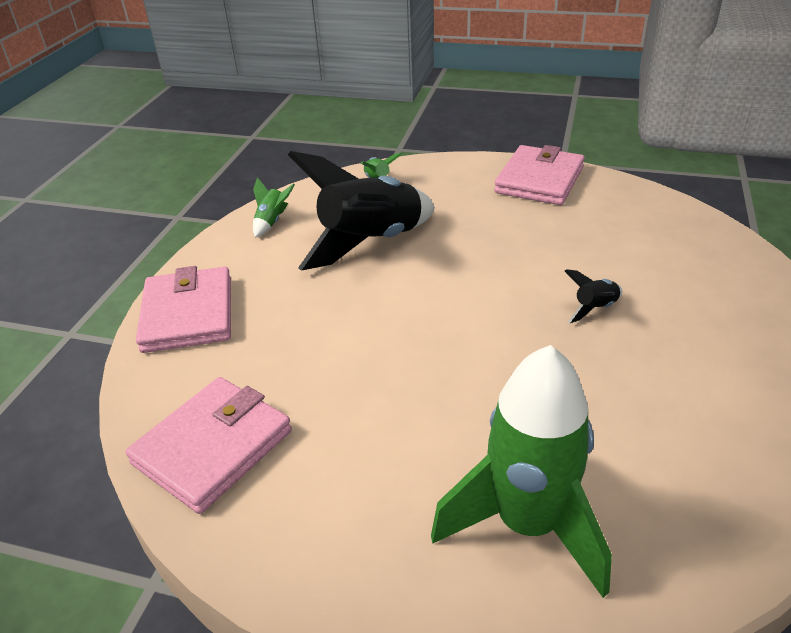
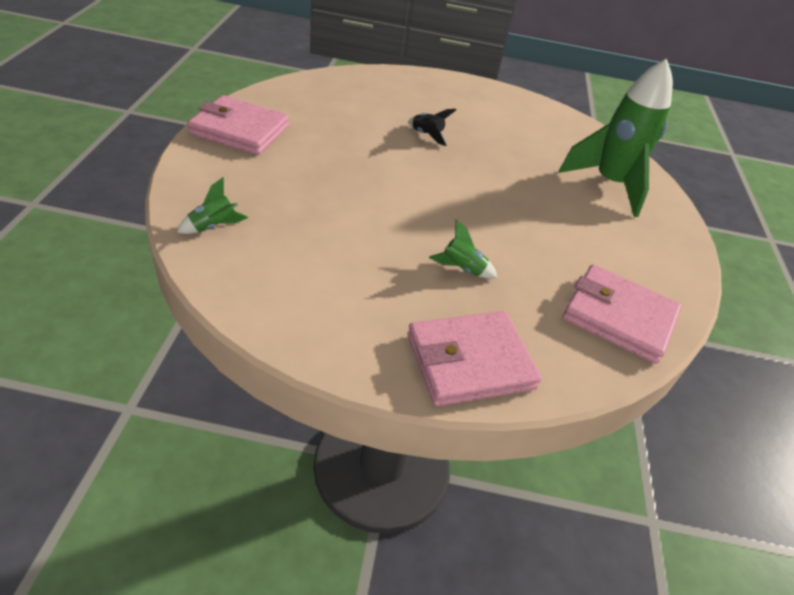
camera: 105 degrees left, 5 degrees up
green rocket [253,177,295,238] -> green rocket moved to [429,219,497,279]
black rocket [288,151,435,271] -> none

